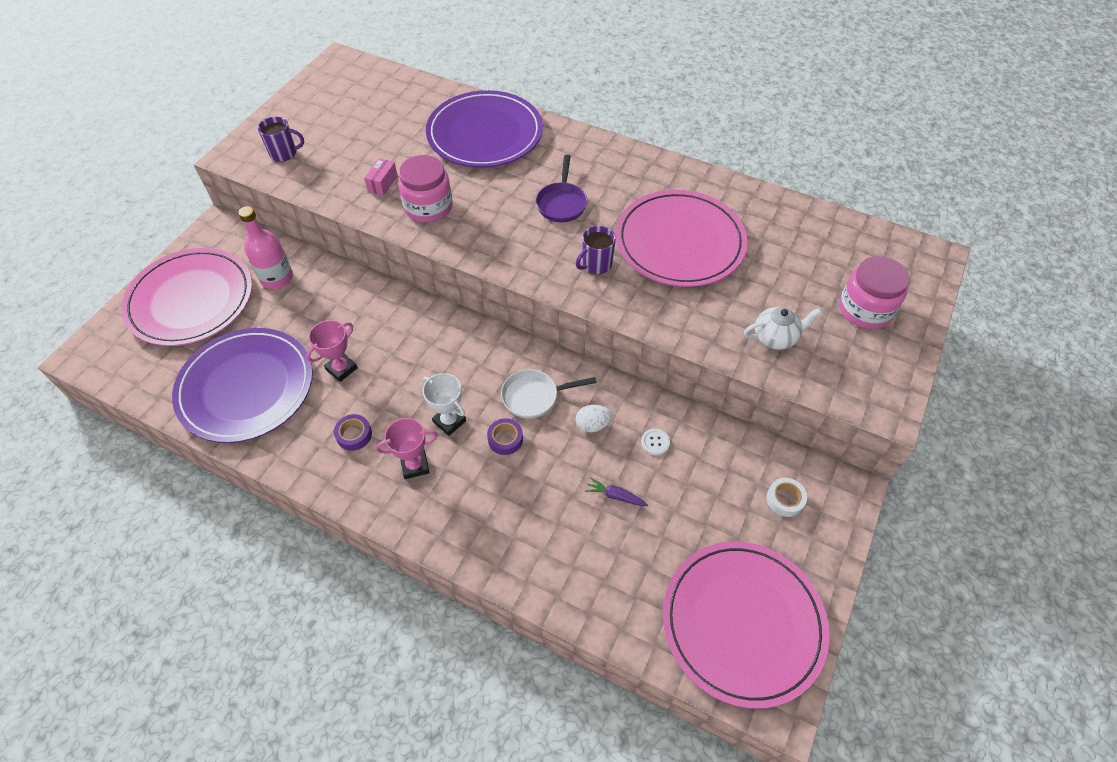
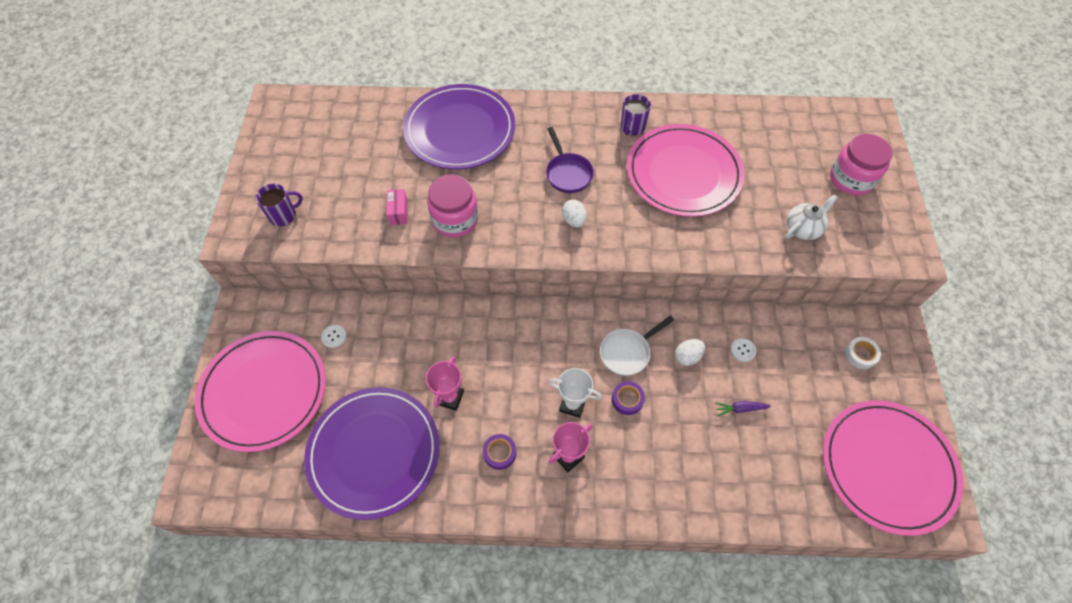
camera: 25 degrees left, 5 degrees up
pink bottle [238,206,293,289] -> white button [321,325,346,348]
purple mug [576,226,616,274] -> purple mug moved to [621,94,651,136]
none -> white egg [562,199,587,228]

